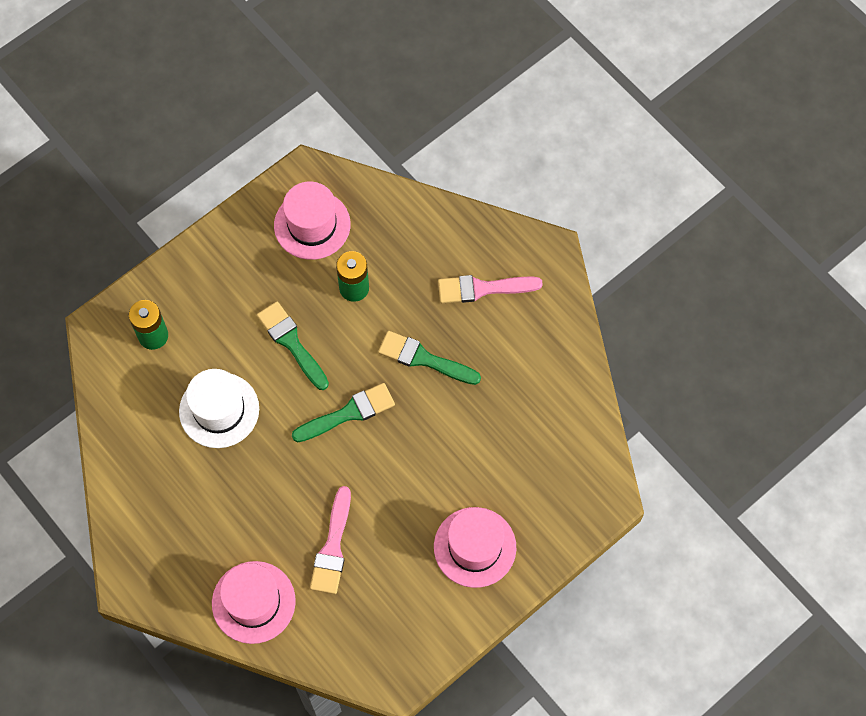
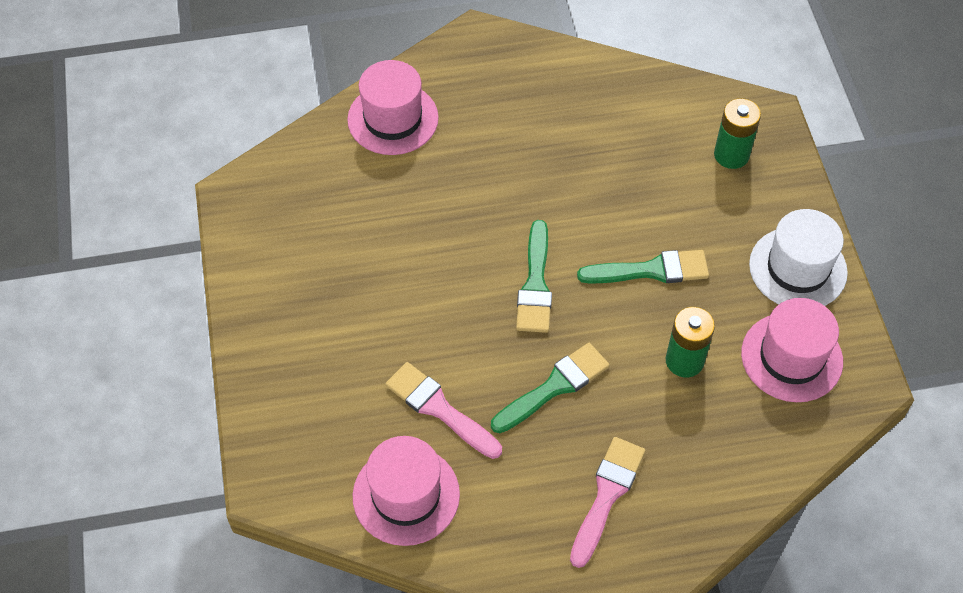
camera: 120 degrees right, 10 degrees down
white hat [179,369,259,448] -> white hat moved to [749,209,848,306]
pink brush [310,486,351,594] -> pink brush moved to [386,362,502,459]
pink hat [434,507,516,588] -> pink hat moved to [353,436,460,546]

